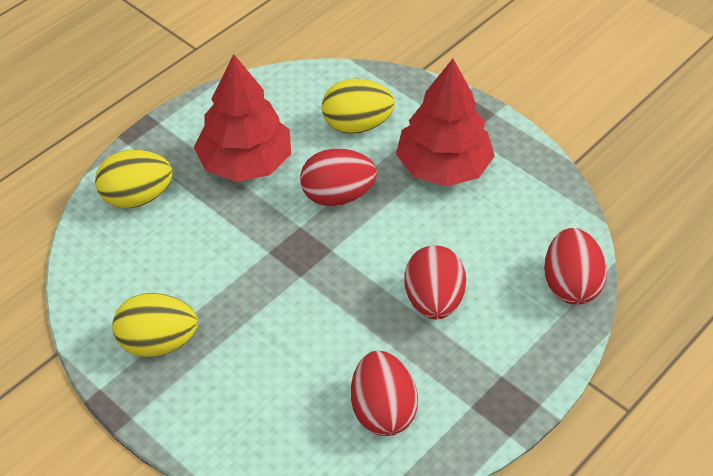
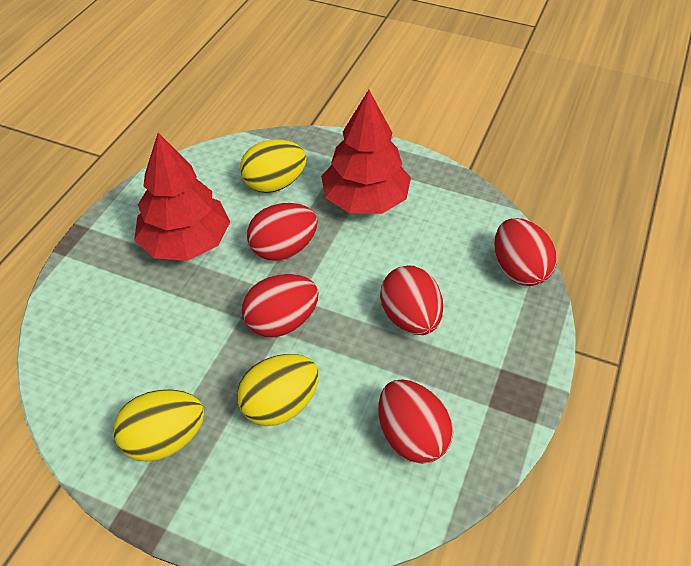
camera: 20 degrees left, 0 degrees up
yellow egg [95,149,173,208] -> yellow egg moved to [237,354,319,426]
none -> red egg [242,274,318,337]

